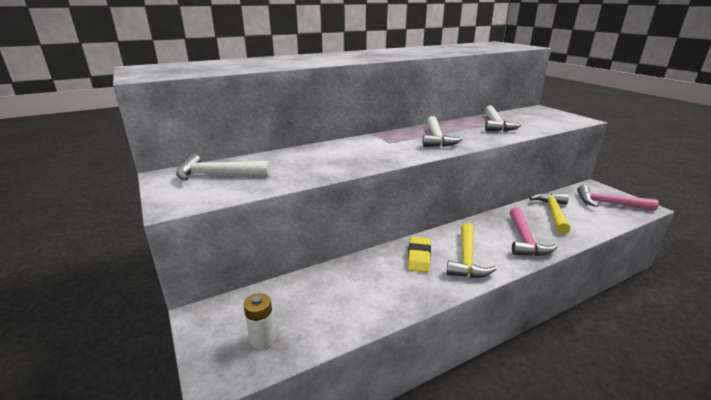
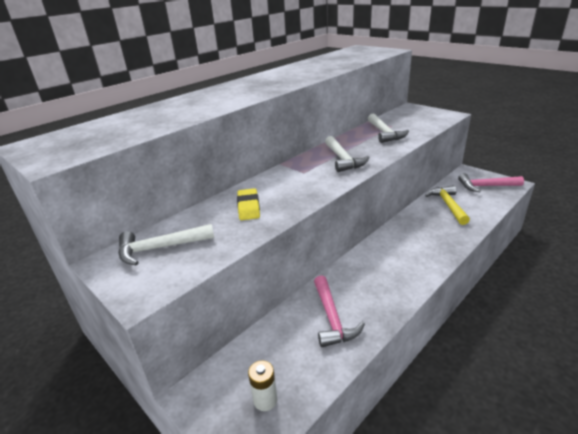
camera: 15 degrees left, 5 degrees up
yellow eraser [408,237,431,272] -> yellow eraser moved to [237,188,260,220]
yellow hammer [446,223,497,278] -> none
pink hammer [510,207,558,256] -> pink hammer moved to [314,275,365,347]

